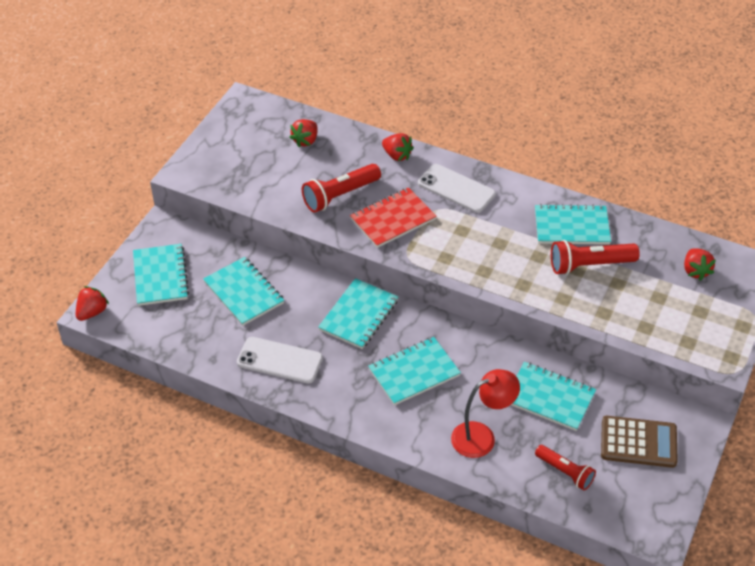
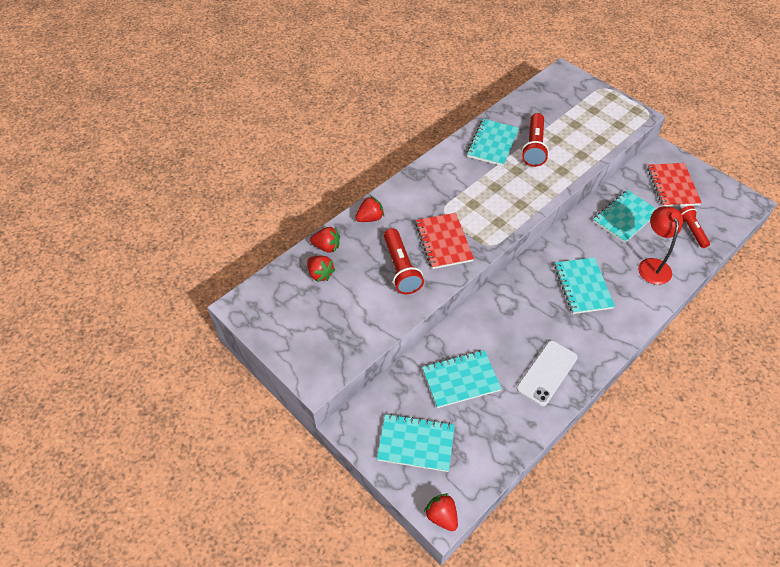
camera: 70 degrees left, 5 degrees up
turquoise notebook [318,278,398,349] -> none
white phone [418,164,496,213] -> none
red flashlight [535,445,596,490] -> red flashlight turned 75 degrees counterclockwise [679,206,710,248]
brown calculator [601,416,678,468] -> red notebook [647,163,702,207]
red strawberry [684,248,716,281] -> red strawberry moved to [310,227,340,253]

